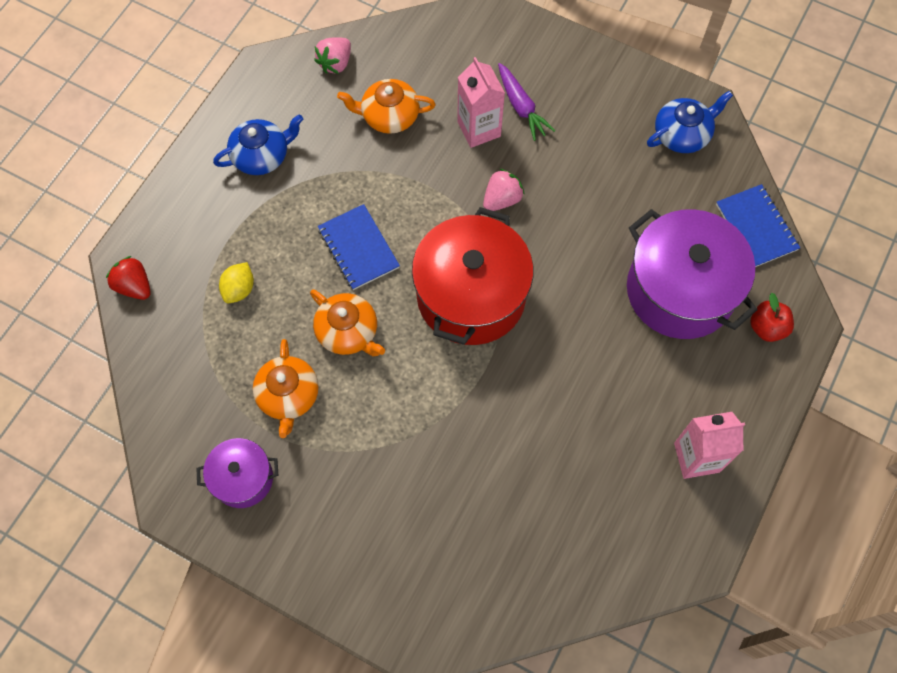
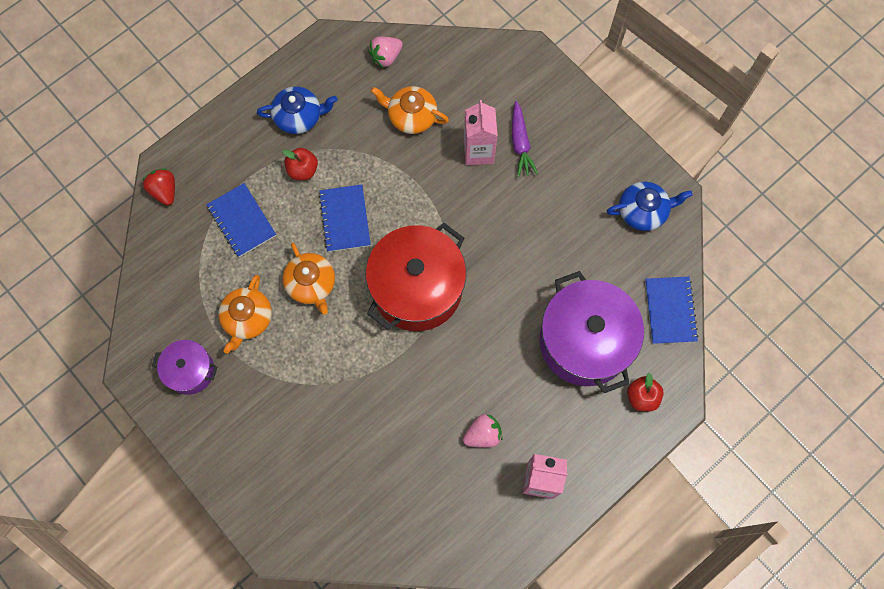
camera: 20 degrees right, 5 degrees up
yellow lemon [219,262,254,304] -> blue notebook [206,183,276,257]
pink strawberry [483,169,525,211] -> pink strawberry moved to [463,414,503,448]
none -> red apple [283,148,318,180]

